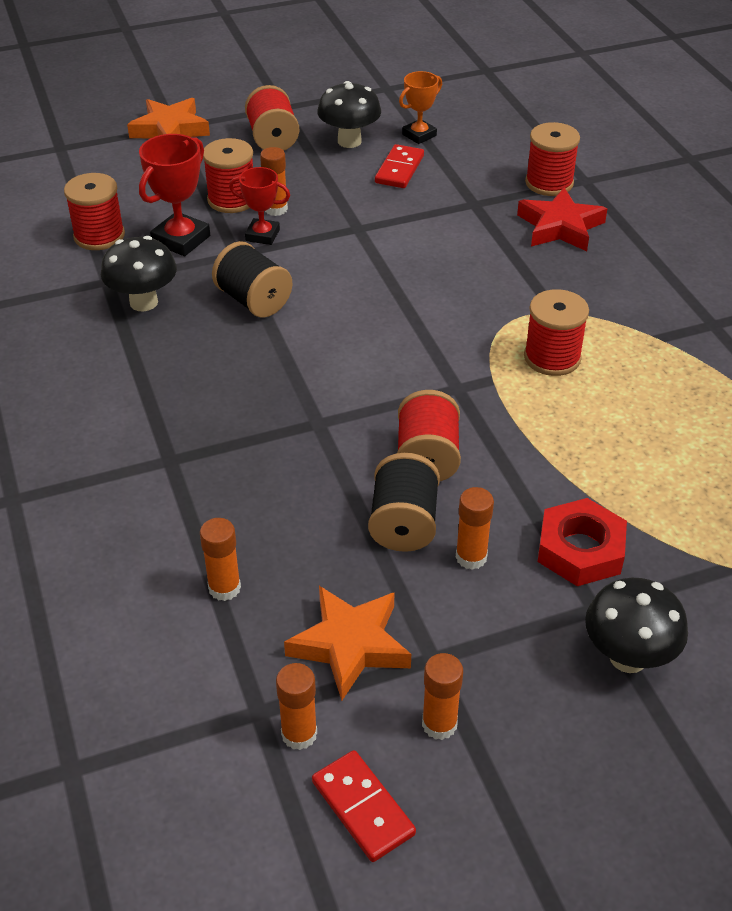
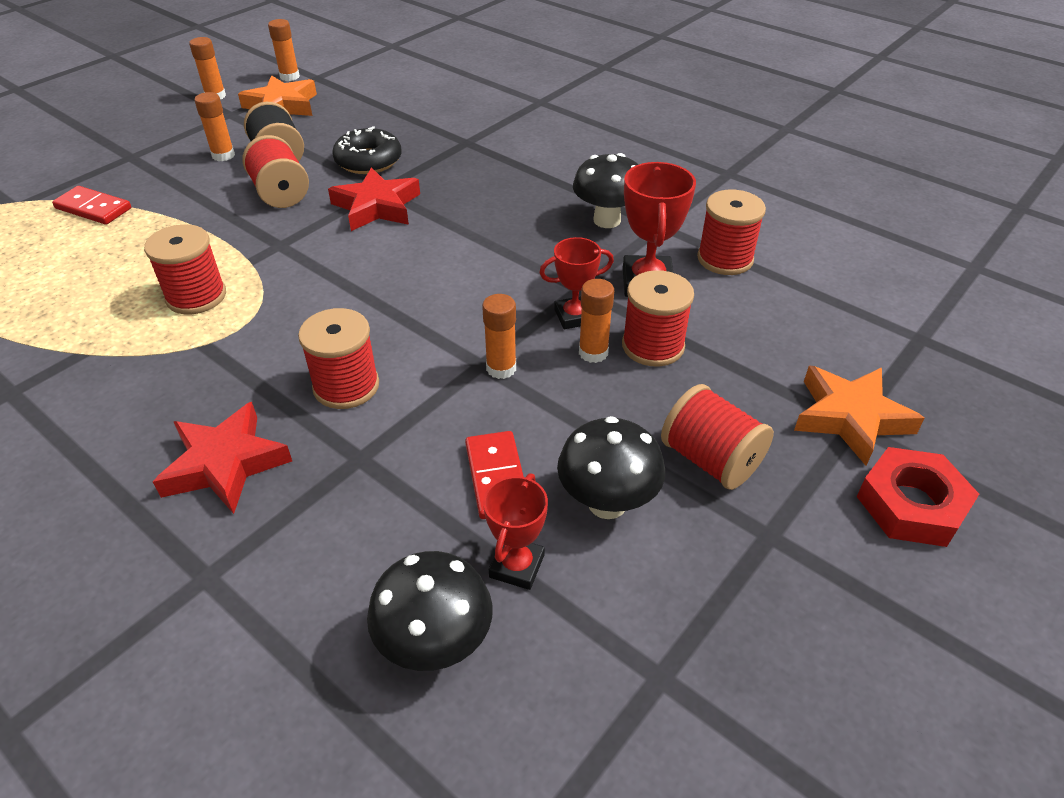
camera: 150 degrees right, 0 degrees up
orange glue stick [200,518,241,601] -> orange glue stick moved to [482,294,516,379]
black spool [212,241,292,318] -> none
red domino [312,750,416,862] -> red domino moved to [52,186,131,225]
orange trophy [399,71,442,144] -> red trophy [483,473,548,590]
red spool [525,122,580,196] -> red spool moved to [298,308,379,409]
red nut [538,498,627,586] -> red nut moved to [857,447,979,547]
black mushroom [585,578,688,673] -> black mushroom moved to [367,551,493,671]
none -> red star [328,167,420,231]
none -> black donut [332,126,402,174]

